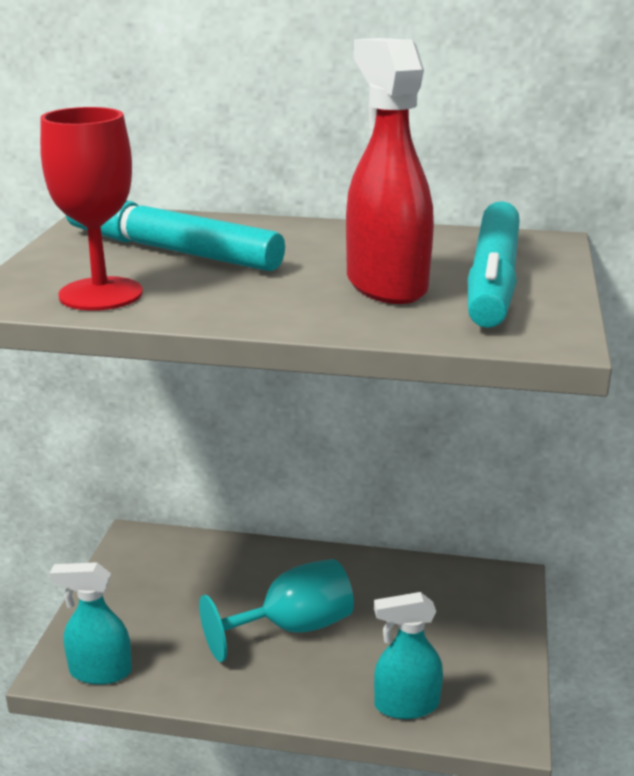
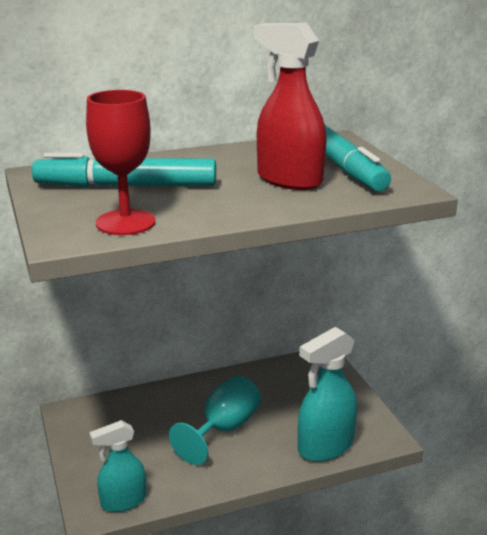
camera: 30 degrees left, 0 degrees up
turquoise spray bottle [374,592,443,719] -> turquoise spray bottle [298,327,357,462], size x1.52

